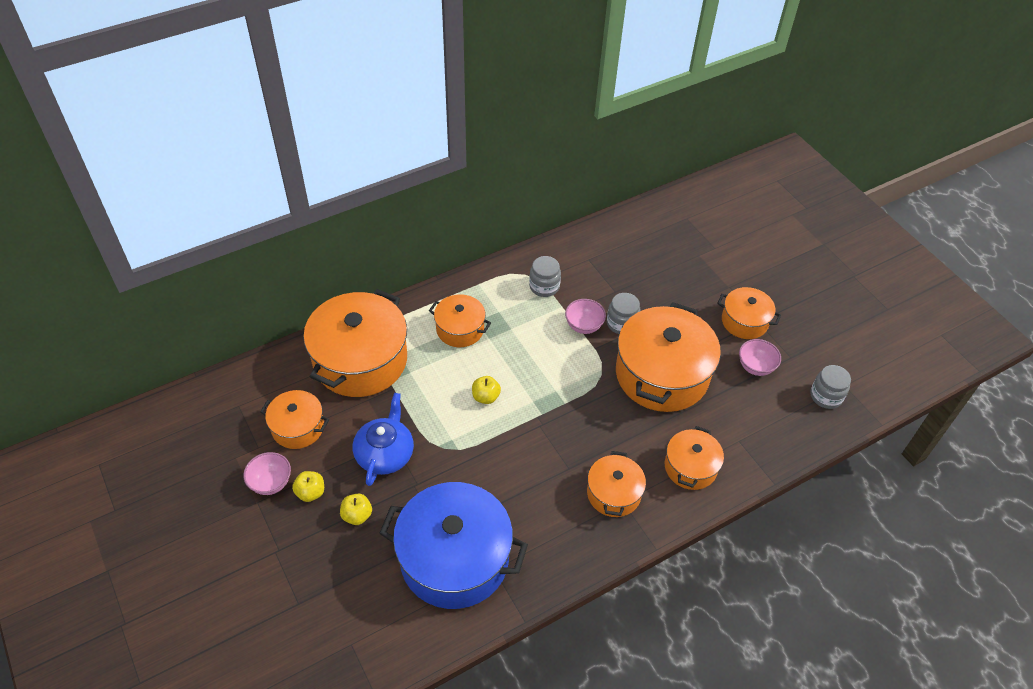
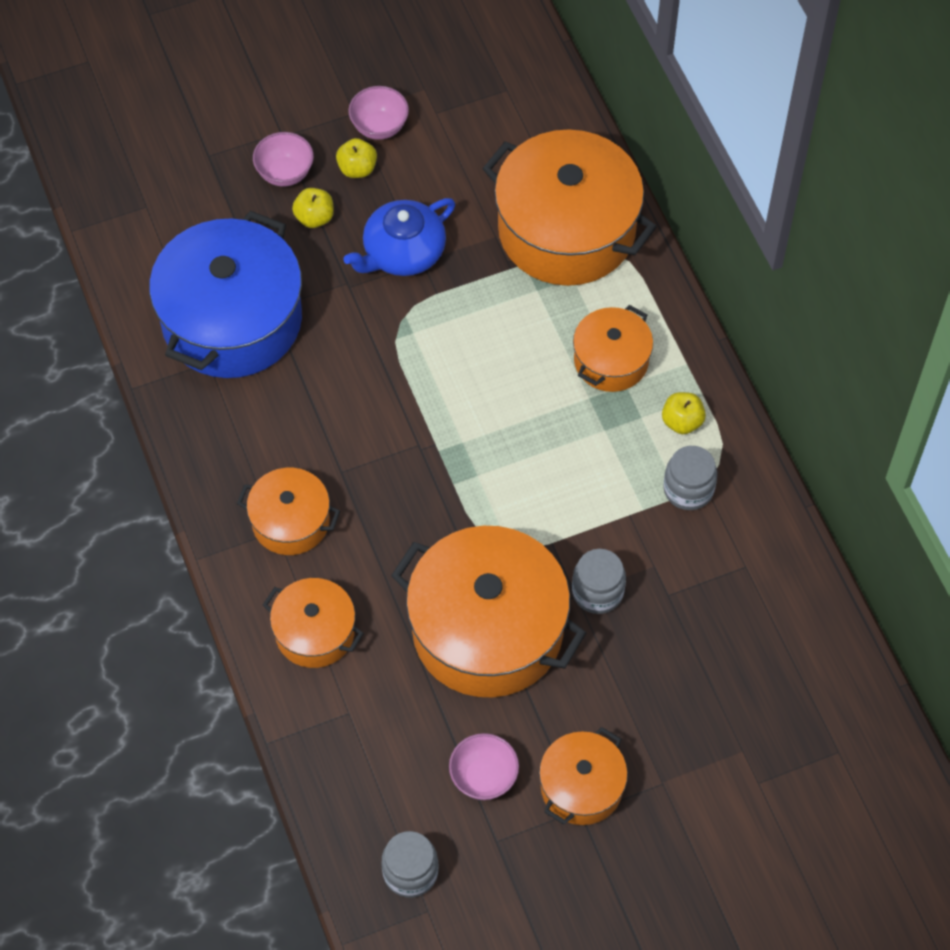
camera: 100 degrees right, 10 degrees up
orange pot [260,390,329,449] -> none
blue teapot [353,393,414,486] -> blue teapot turned 120 degrees clockwise [343,198,455,276]
yellow apple [472,376,501,404] -> yellow apple moved to [662,392,706,434]
pink bowl [565,299,606,334] -> pink bowl moved to [253,132,314,187]

